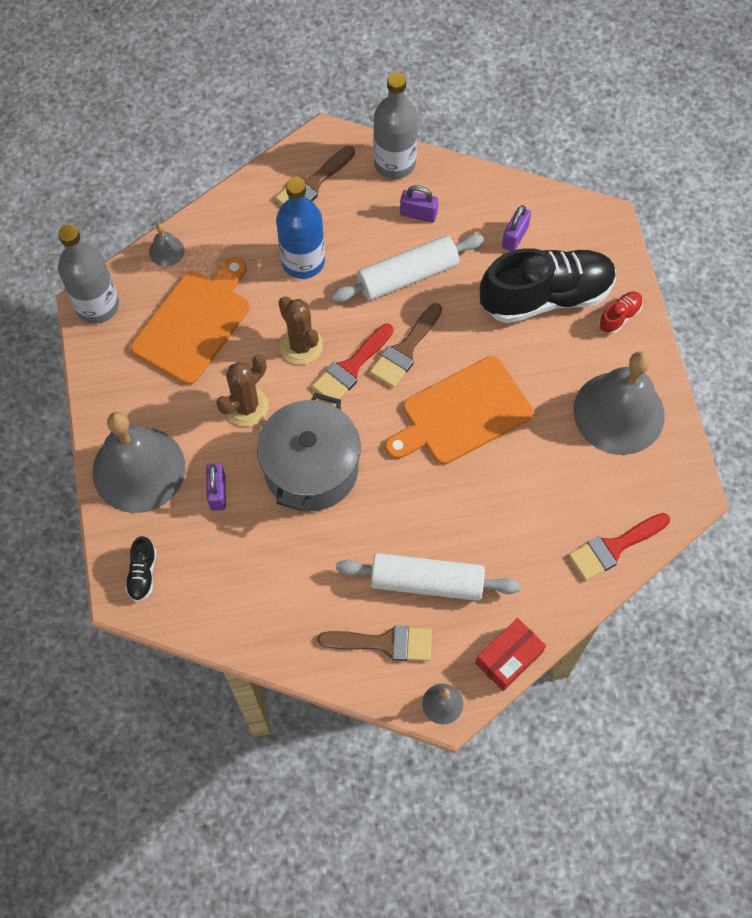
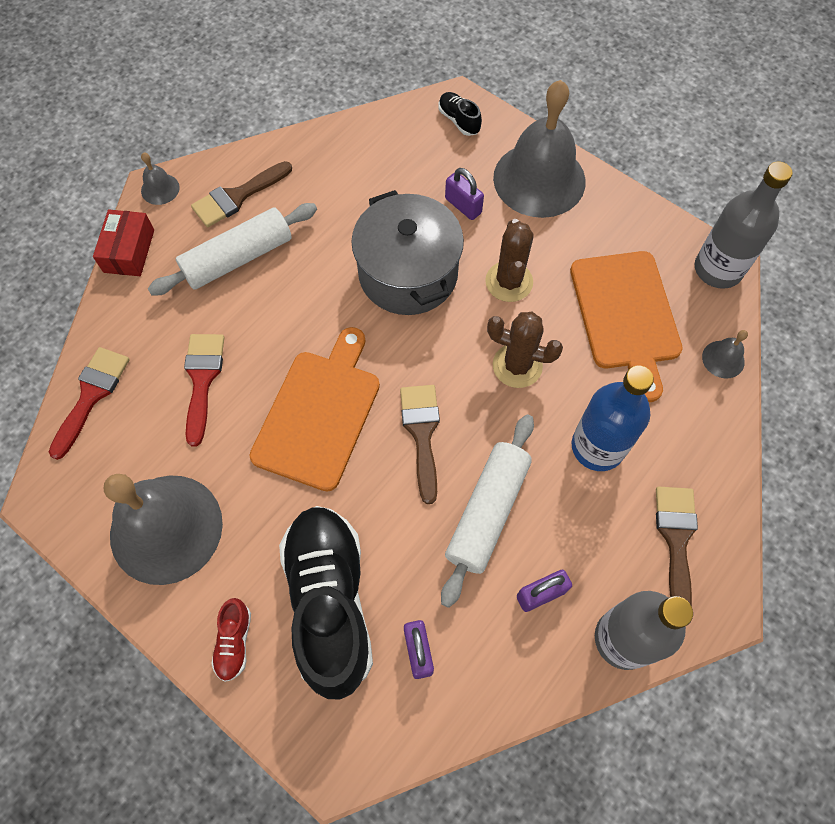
camera: 140 degrees right, 0 degrees up
red brush [312,324,393,404] -> red brush moved to [184,334,224,447]
black shoe [480,248,616,323] -> black shoe turned 135 degrees clockwise [279,506,373,700]

